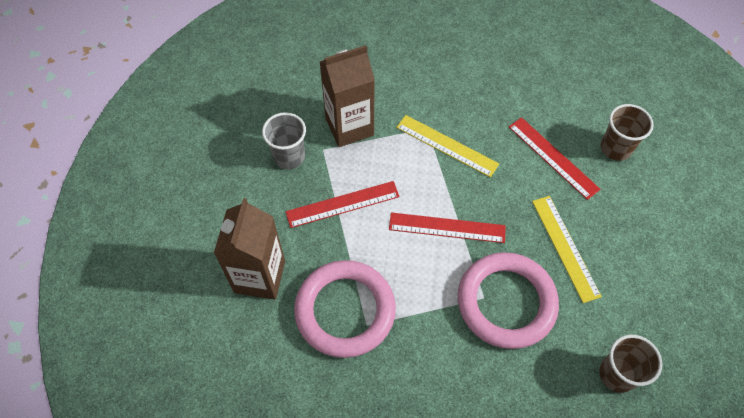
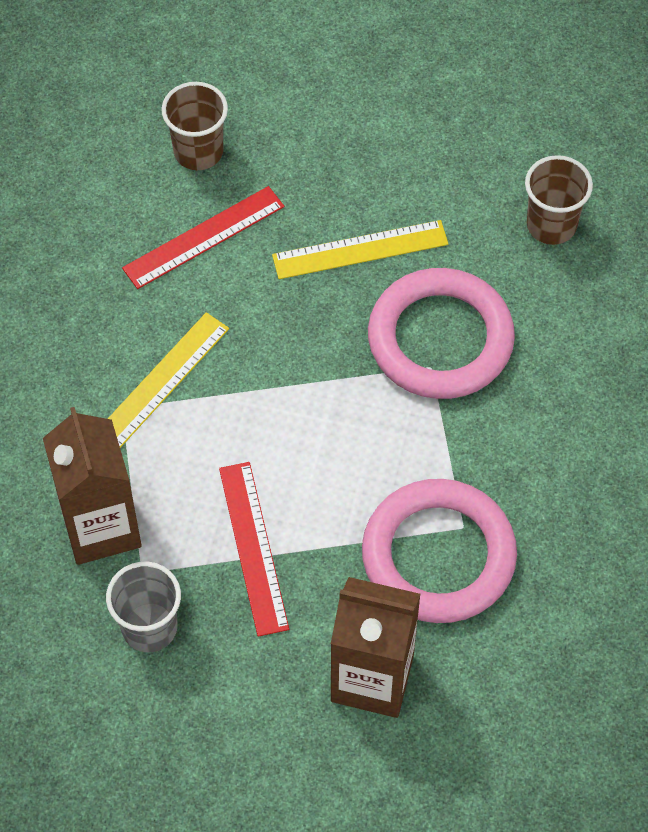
camera: 85 degrees left, 0 degrees up
red ruler [389,212,506,243] -> none

